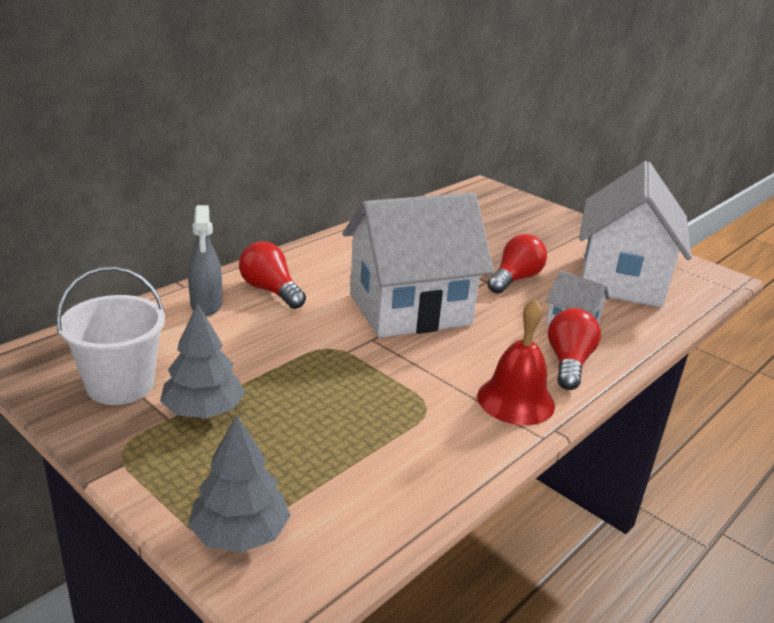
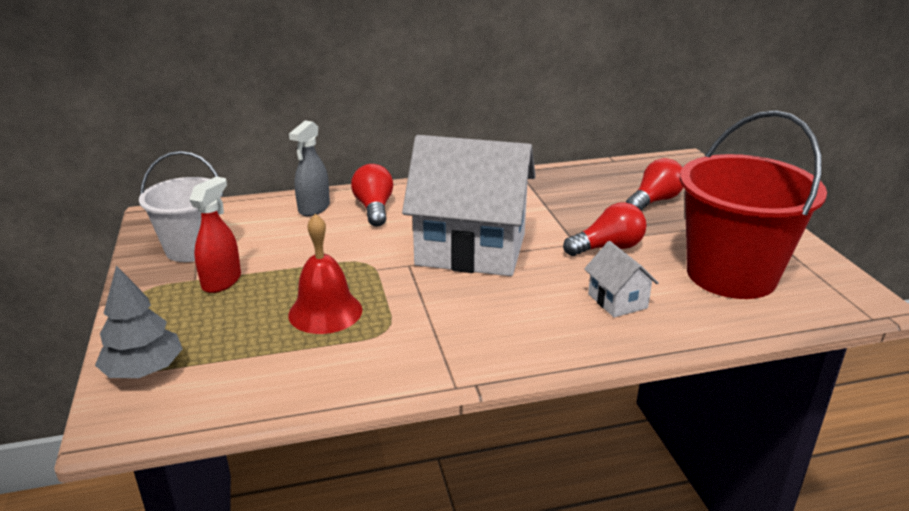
camera: 35 degrees right, 0 degrees up
grey tree [160,303,245,418] -> red spray bottle [189,176,241,293]
red bell [477,299,555,425] -> red bell moved to [288,214,362,334]
red light bulb [548,308,601,390] -> red light bulb moved to [626,158,683,210]
white house [579,161,692,308] -> red bucket [680,110,827,299]

